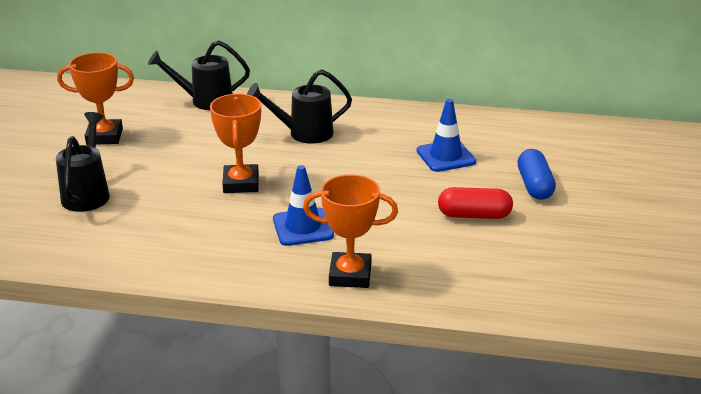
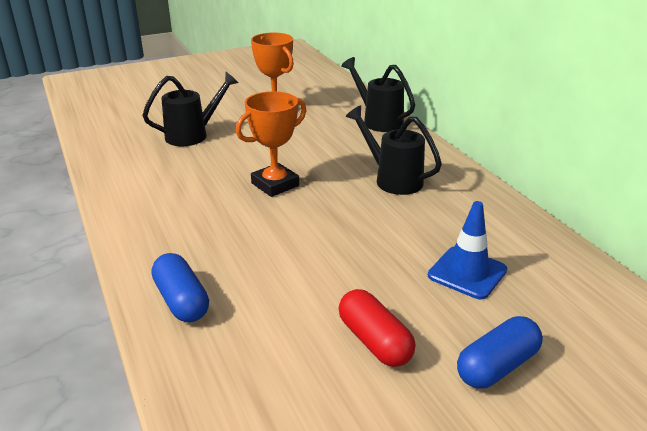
camera: 55 degrees right, 0 degrees up
blue traffic cone [273,165,334,246] -> none
orange trophy [303,174,398,288] -> blue capsule [152,253,209,322]

